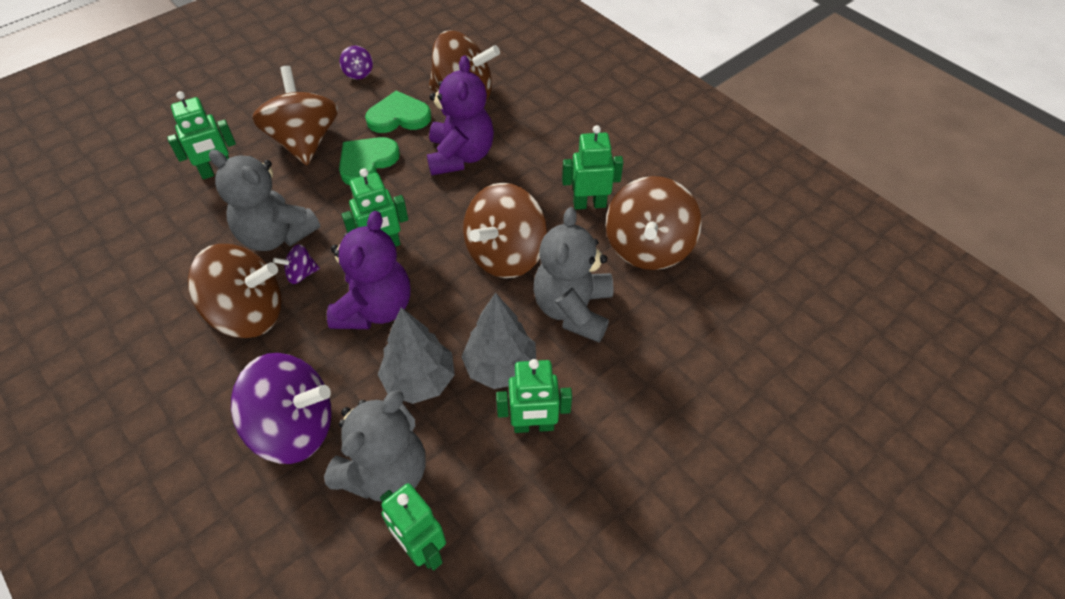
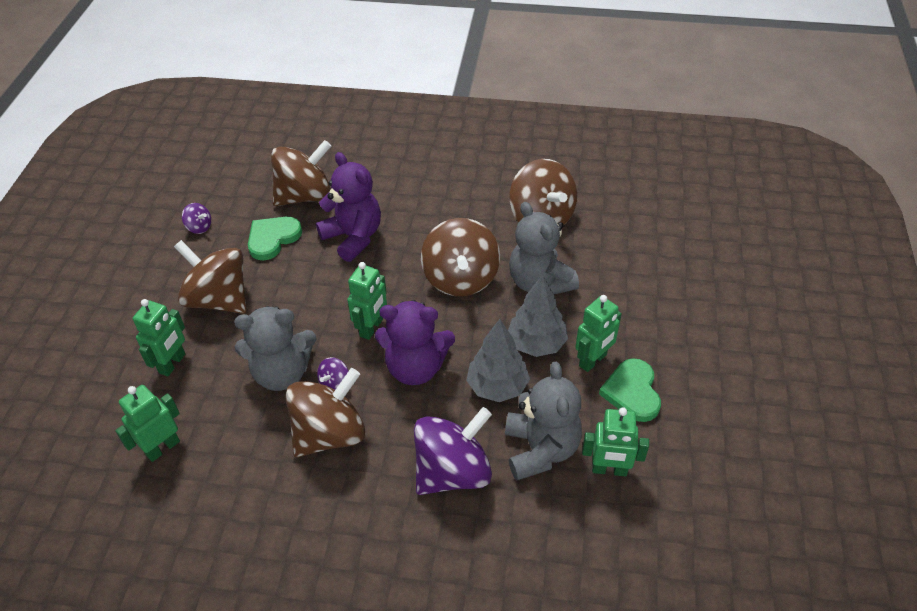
camera: 40 degrees left, 5 degrees down
purple teddy bear [327,211,411,329] -> purple teddy bear turned 120 degrees clockwise [375,300,455,385]
green heart [339,137,400,185] -> green heart moved to [599,358,661,422]
green robot [562,125,623,210] -> green robot moved to [115,385,180,462]

